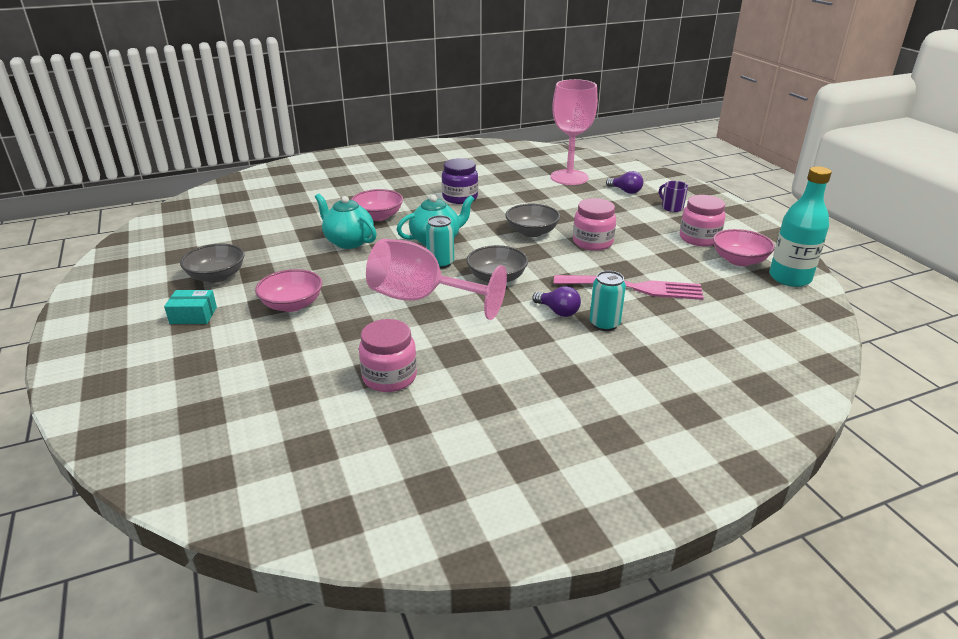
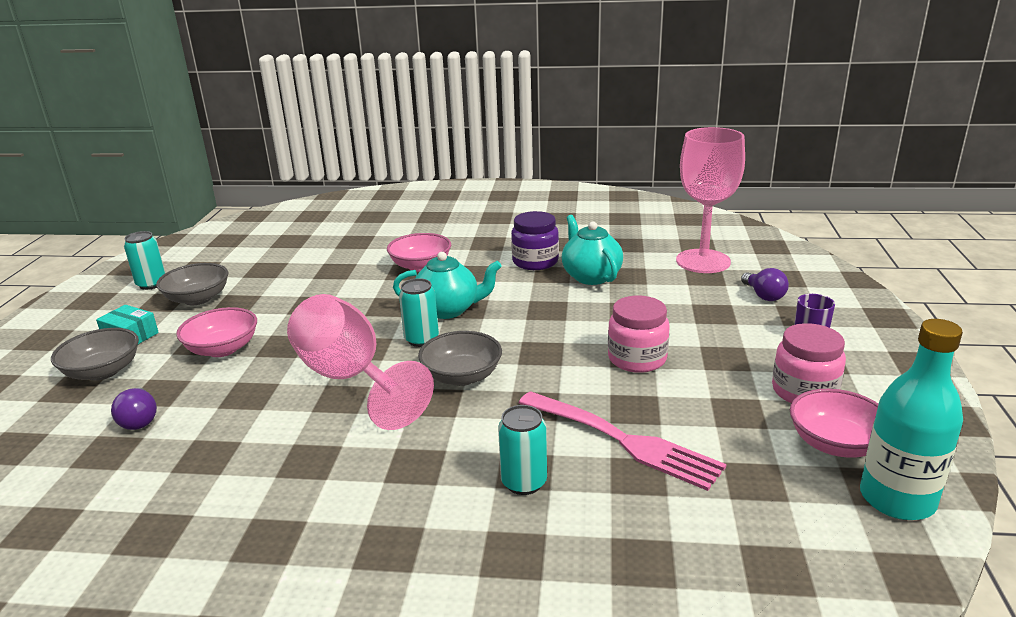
camera: 30 degrees right, 5 degrees down
turquoise teapot [315,194,377,249] -> turquoise teapot moved to [562,215,623,285]
pink jar [359,319,417,392] -> none
grey bowl [505,204,560,237] -> grey bowl moved to [51,328,139,381]
purple light bulb [532,286,581,317] -> purple light bulb moved to [111,388,157,430]
none -> turquoise can [124,231,165,290]

